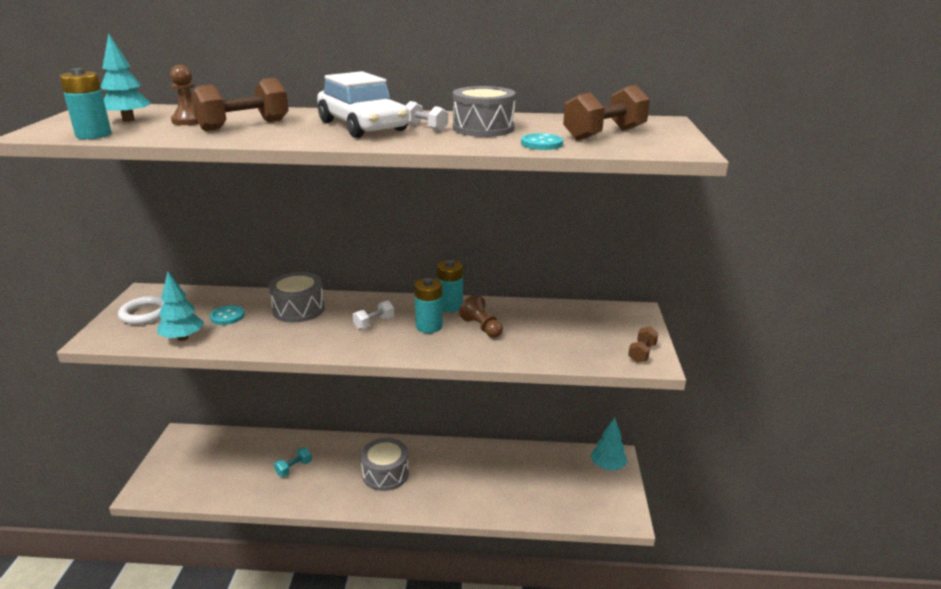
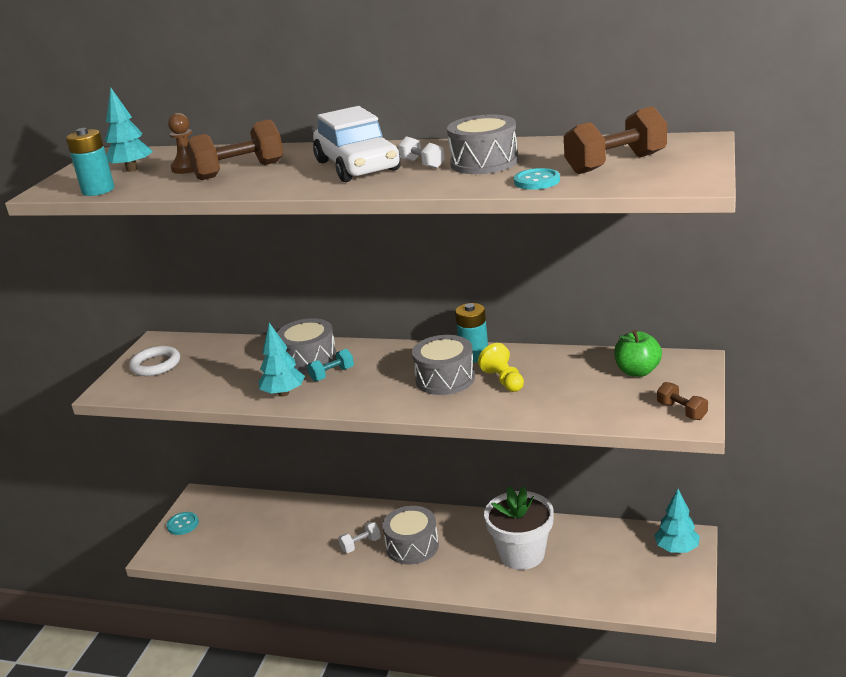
camera: 15 degrees right, 0 degrees up
turquoise tree [157,272,204,341] -> turquoise tree moved to [258,323,305,396]
turquoise button [210,305,245,325] -> turquoise button moved to [167,512,199,535]
turquoise dumbbell [274,447,312,477] -> turquoise dumbbell moved to [307,349,354,382]
white dumbbell [353,300,394,330] -> white dumbbell moved to [338,522,381,553]
turquoise battery [414,278,443,333] -> grey drum [412,335,475,395]
brown pawn [459,295,503,338] -> yellow pawn [478,343,524,392]
brown dumbbell [628,327,658,363] -> brown dumbbell turned 75 degrees counterclockwise [657,382,708,420]
none -> white flower pot [484,487,554,570]
none -> green apple [614,330,662,377]

